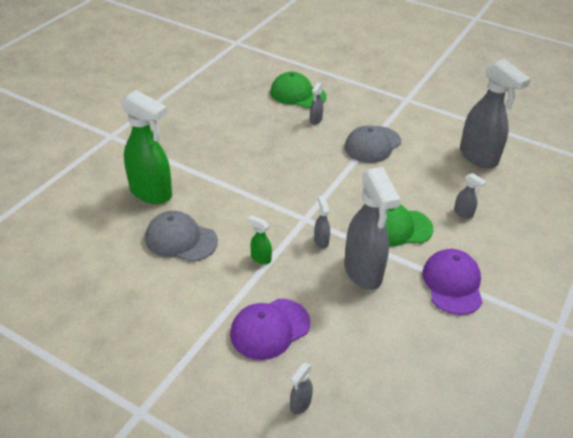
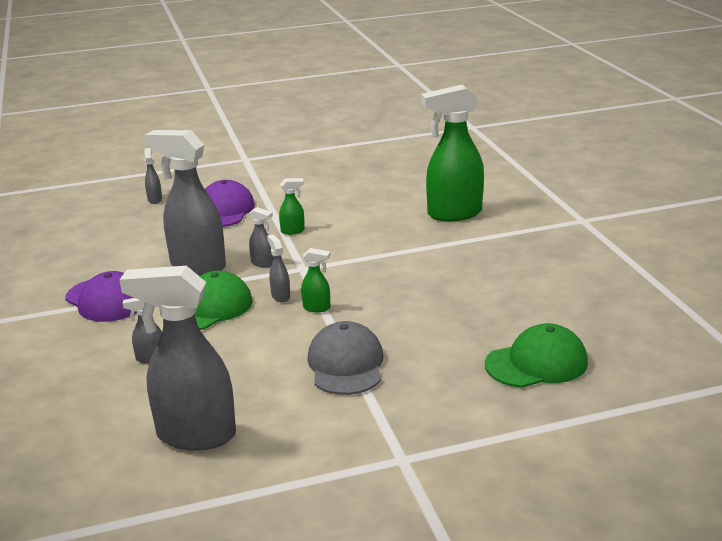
camera: 135 degrees right, 15 degrees down
grey cap [145,211,218,262] -> none
grey spray bottle [310,82,323,125] -> grey spray bottle moved to [267,234,290,302]
none -> green spray bottle [301,248,330,312]

